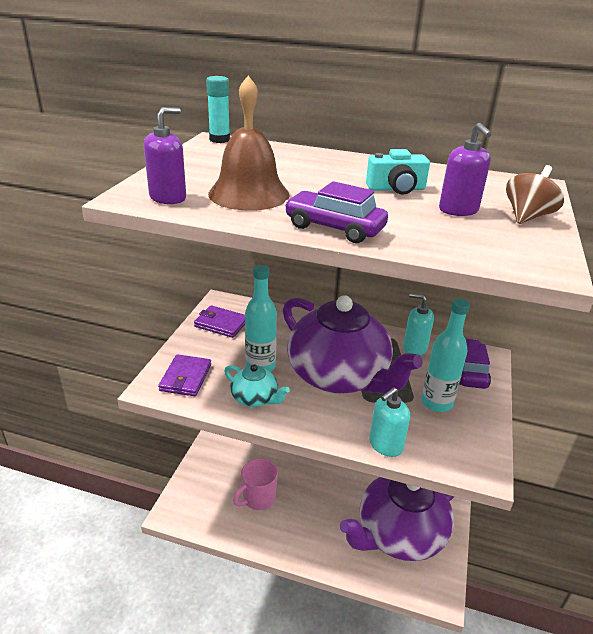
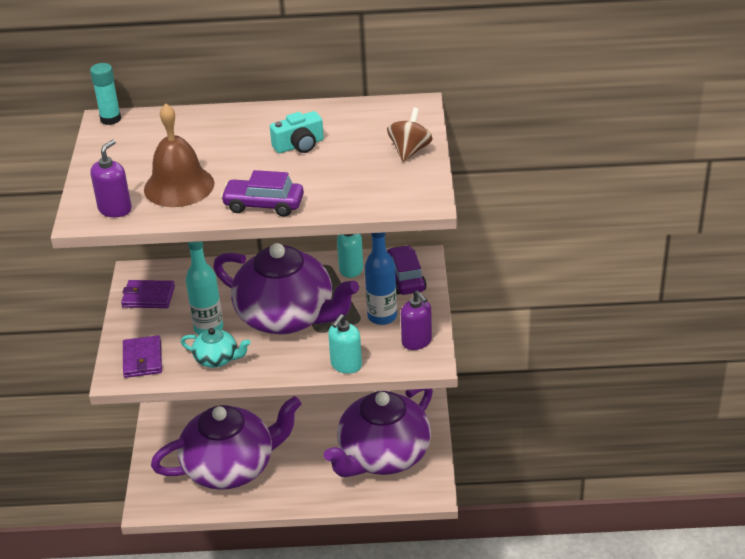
camera: 15 degrees left, 5 degrees up
pink mug [233,458,278,510] -> purple teapot [151,396,302,490]
turquoise bottle [421,299,470,412] -> blue bottle [365,232,397,325]
purple soap dispenser [439,123,492,216] -> purple soap dispenser moved to [401,290,432,350]

